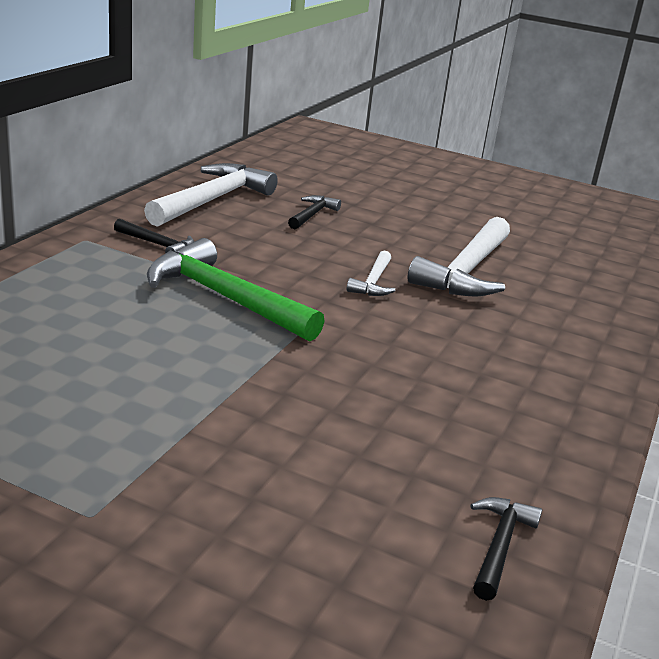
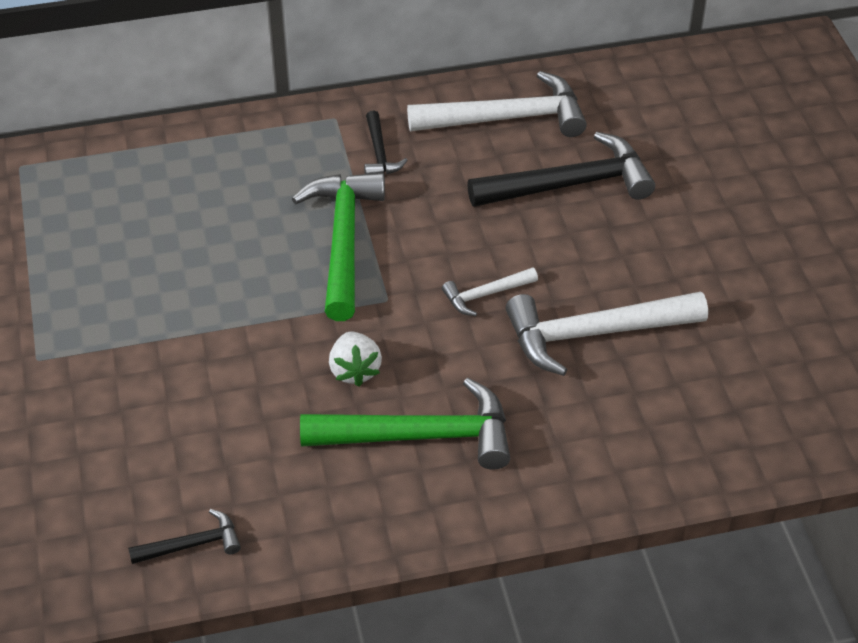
camera: 55 degrees right, 20 degrees up
black hammer [288,195,341,229] -> black hammer [467,132,655,207], size x2.02
none -> green hammer [300,378,510,470]
none -> white strawberry [329,332,382,387]

